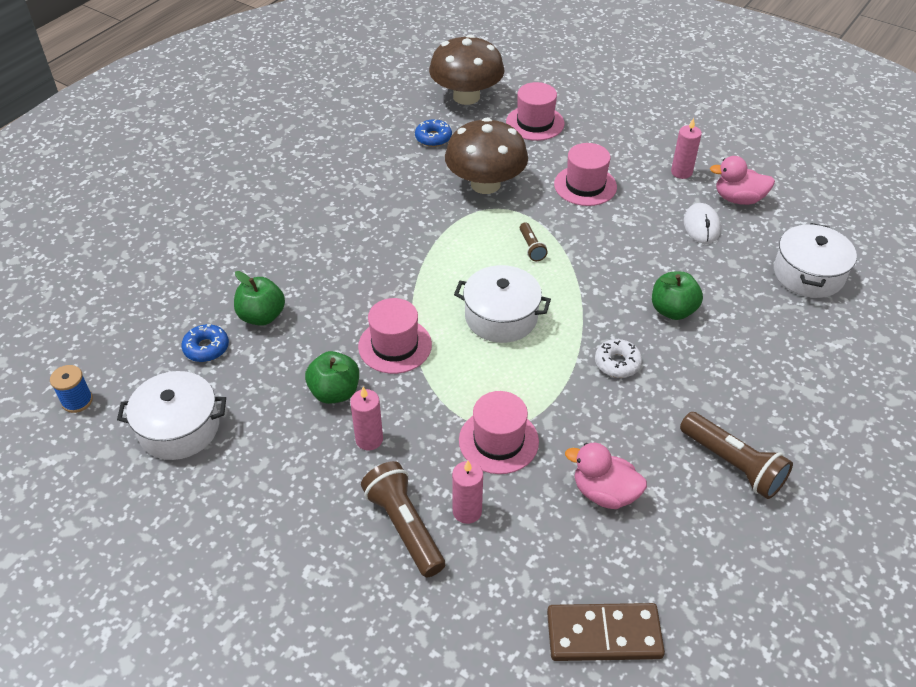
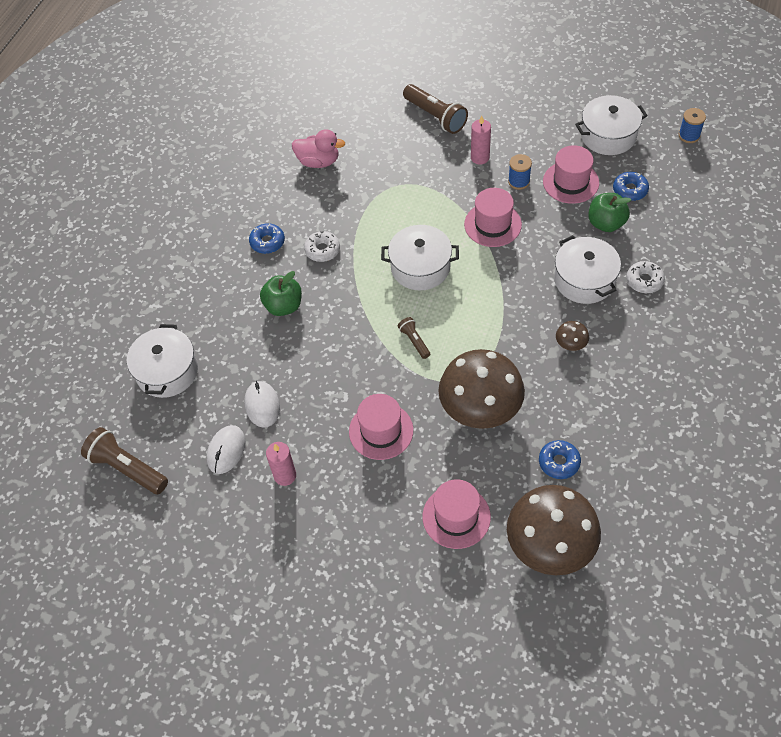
camera: 170 degrees right, 10 degrees up
green apple [305,351,359,404] -> blue spool [508,154,532,190]
pink candle [452,461,483,524] -> none
pink hat [459,391,539,474] -> pink hat moved to [543,145,599,204]
brown domino [547,603,665,661] -> none
brown flashlight [680,412,793,499] -> brown flashlight moved to [81,427,168,494]
pink duck [710,156,775,205] -> white mouse [207,425,246,474]
none -> blue donut [249,223,285,254]
none -> white pot [554,235,621,304]
none -> brown mushroom [556,321,589,351]
none -> white donut [626,261,665,293]

